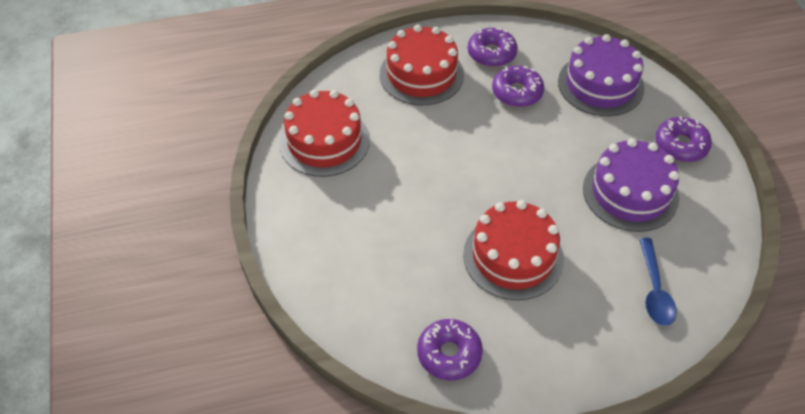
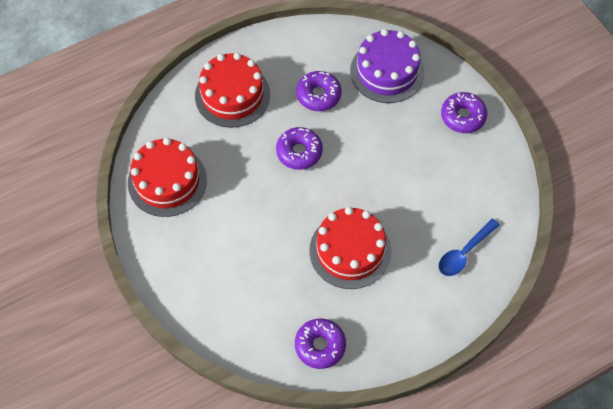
camera: 15 degrees left, 10 degrees up
purple donut [468,28,518,67] -> purple donut moved to [276,127,323,170]
purple cake [583,138,679,232] -> none
blue spoon [639,238,677,326] -> blue spoon turned 60 degrees clockwise [438,219,500,276]

